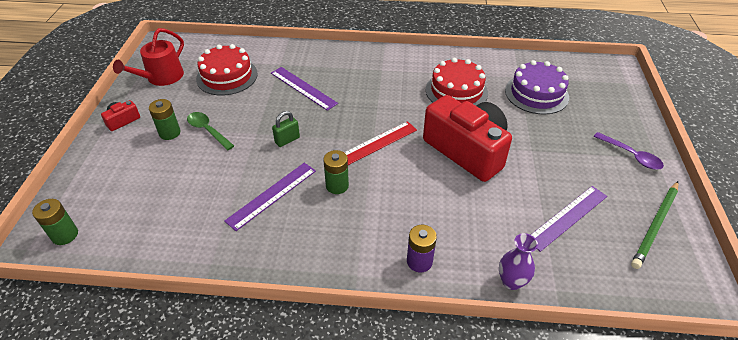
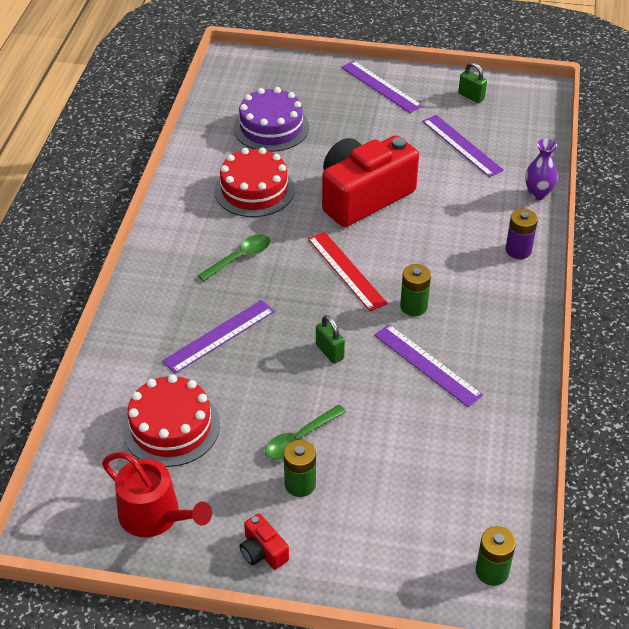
camera: 85 degrees left, 0 degrees up
purple spoon [593,132,664,170] -> purple ruler [341,61,423,113]
green pencil [631,181,679,269] -> green padlock [458,62,487,103]
none -> green spoon [198,234,271,281]

